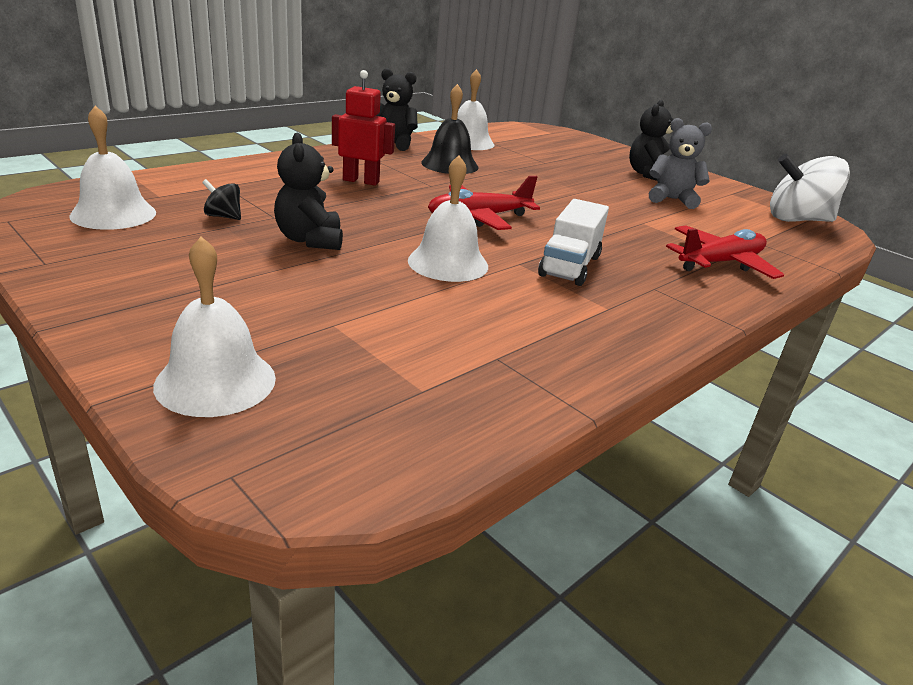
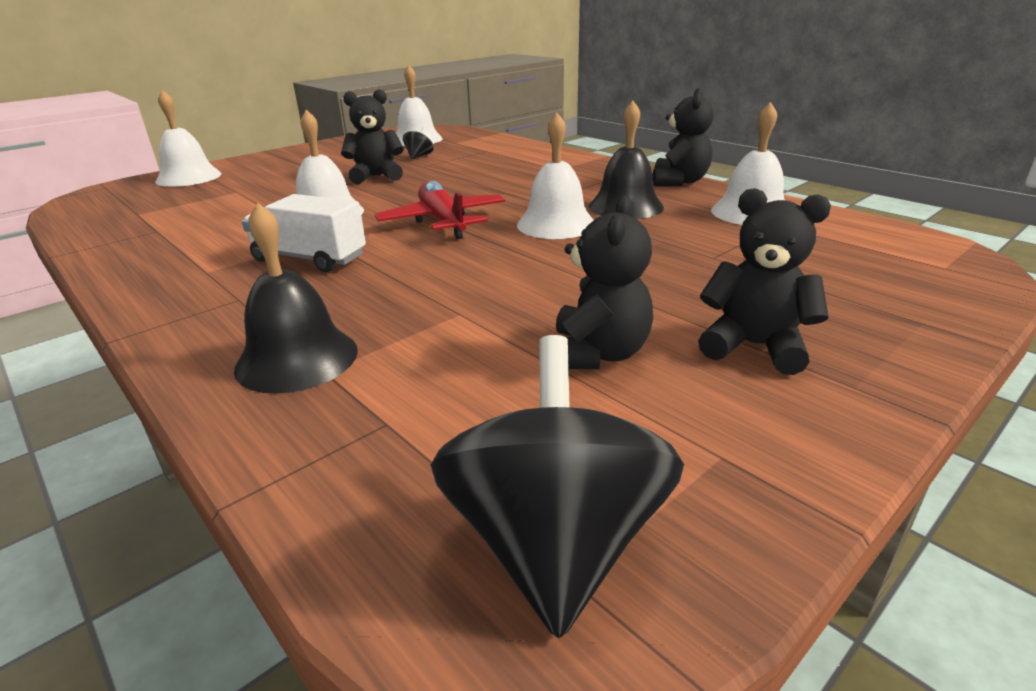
camera: 95 degrees right, 0 degrees up
red robot [332,70,395,186] -> none
grey teddy bear [649,118,712,209] -> black teddy bear [556,196,653,369]
red plane [666,225,784,279] -> black bell [234,203,358,394]
white spinning top [770,154,850,222] -> black spinning top [431,335,684,638]
none -> white bell [517,113,593,239]

